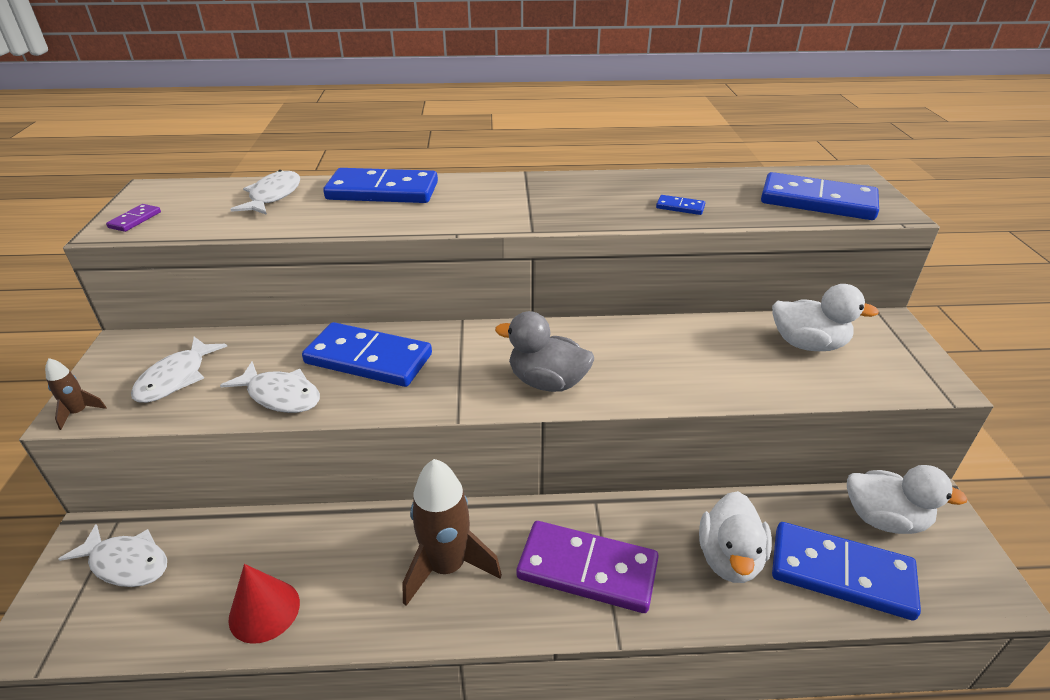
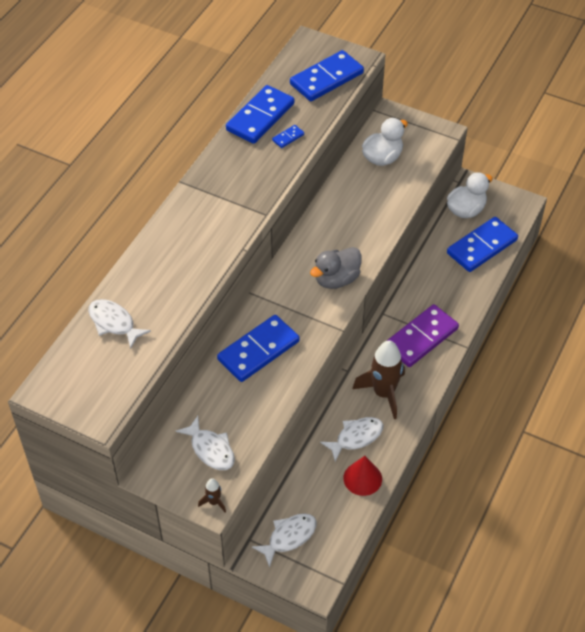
camera: 60 degrees left, 15 degrees up
purple domino [106,204,161,232] -> none
white fish [220,361,320,413] -> white fish moved to [320,417,384,462]
blue domino [323,168,438,203] -> blue domino moved to [226,85,295,144]
white duck [699,491,772,583] -> none

